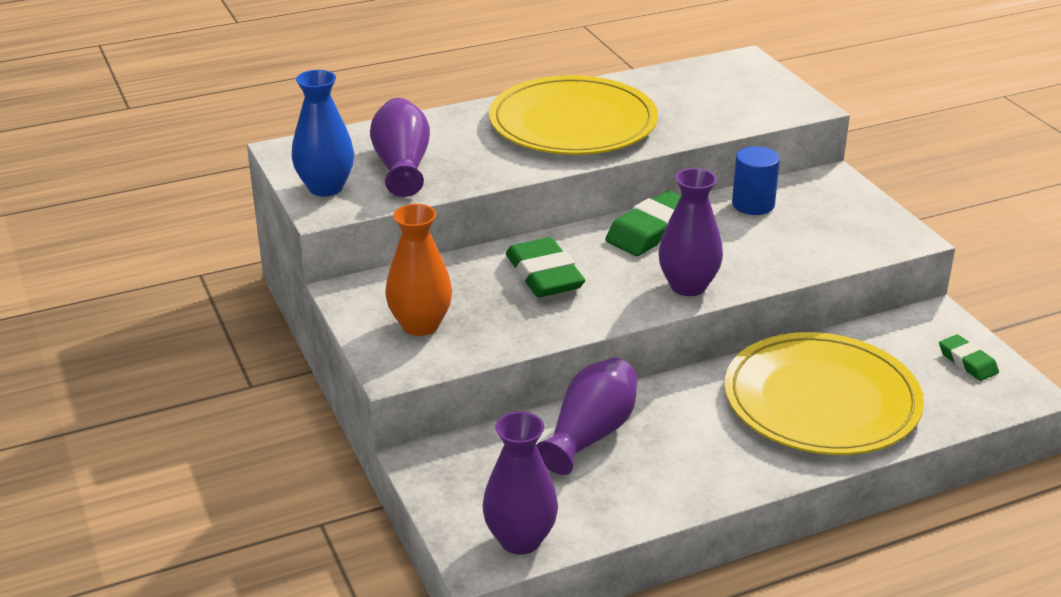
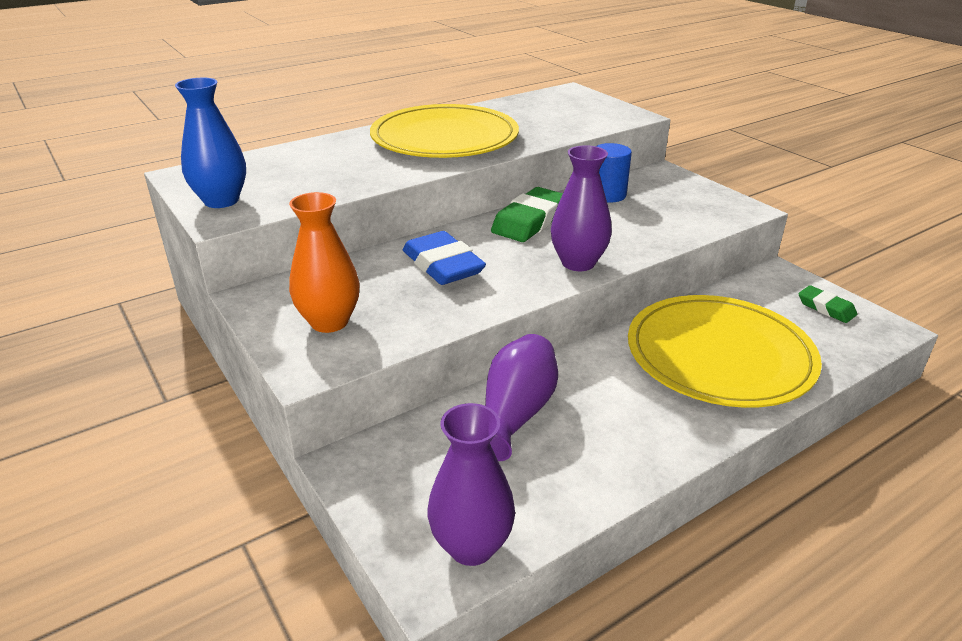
camera: 10 degrees left, 0 degrees up
purple vase [370,98,430,197] -> none
green eraser [506,237,585,297] -> blue eraser [403,231,486,285]

